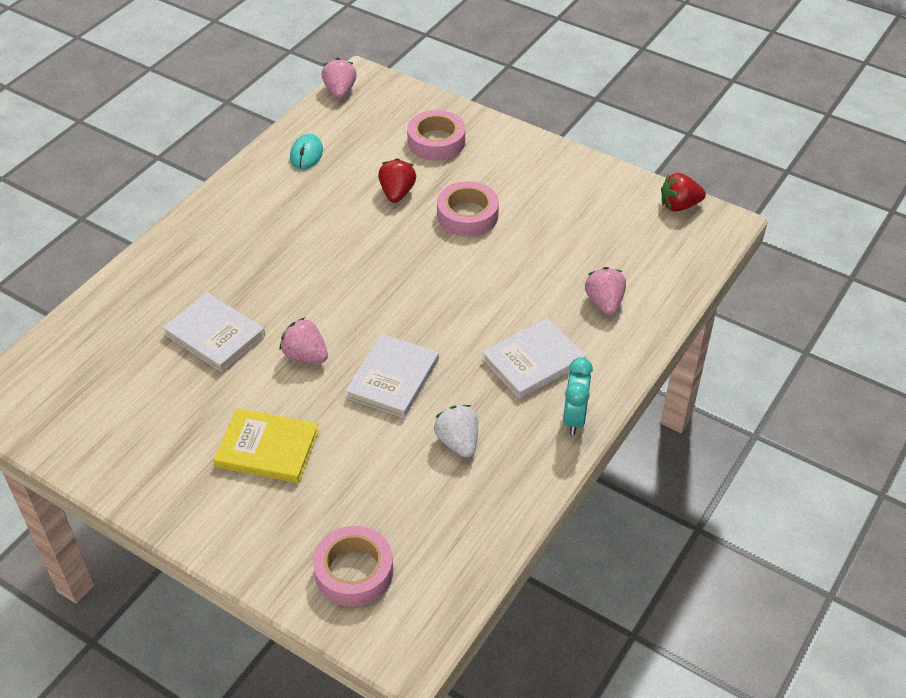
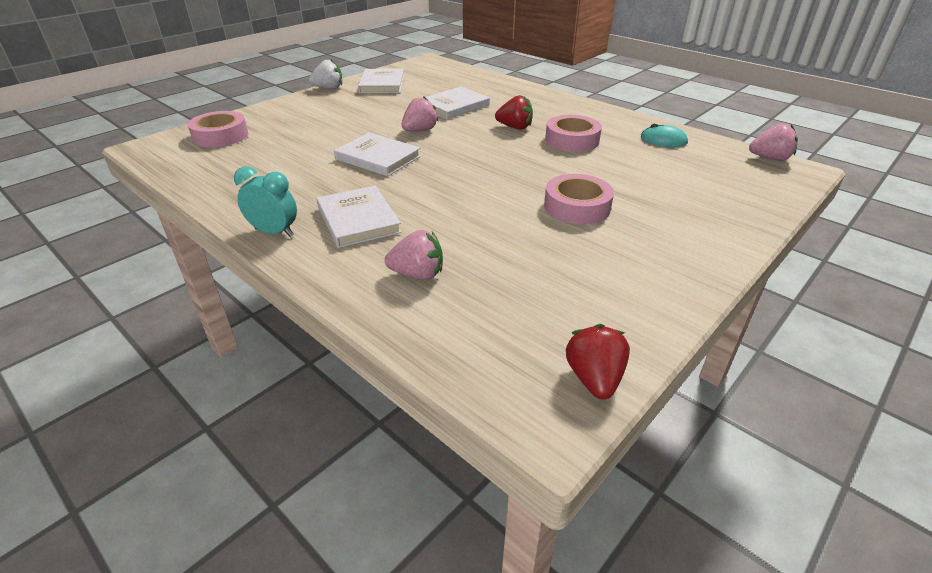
camera: 100 degrees right, 10 degrees down
yellow book [214,408,319,483] -> none
red strawberry [378,158,416,203] -> red strawberry moved to [495,95,533,130]
pink tape [407,110,465,161] -> pink tape moved to [545,115,602,152]
white strawberry [434,405,478,458] -> white strawberry moved to [309,60,342,89]
none -> white book [358,69,404,93]

